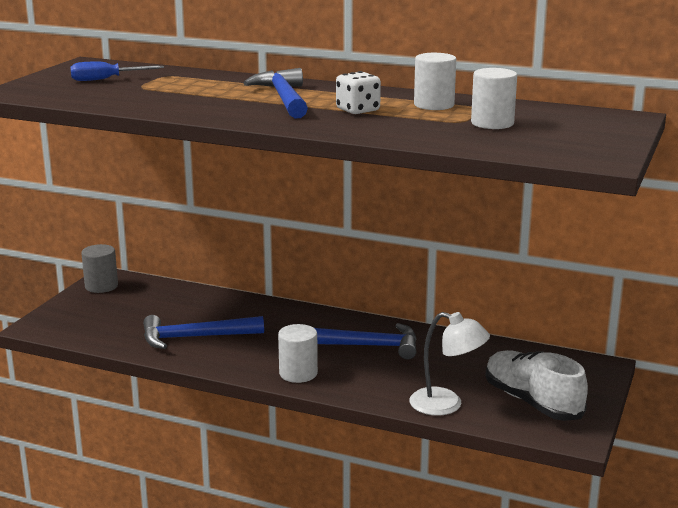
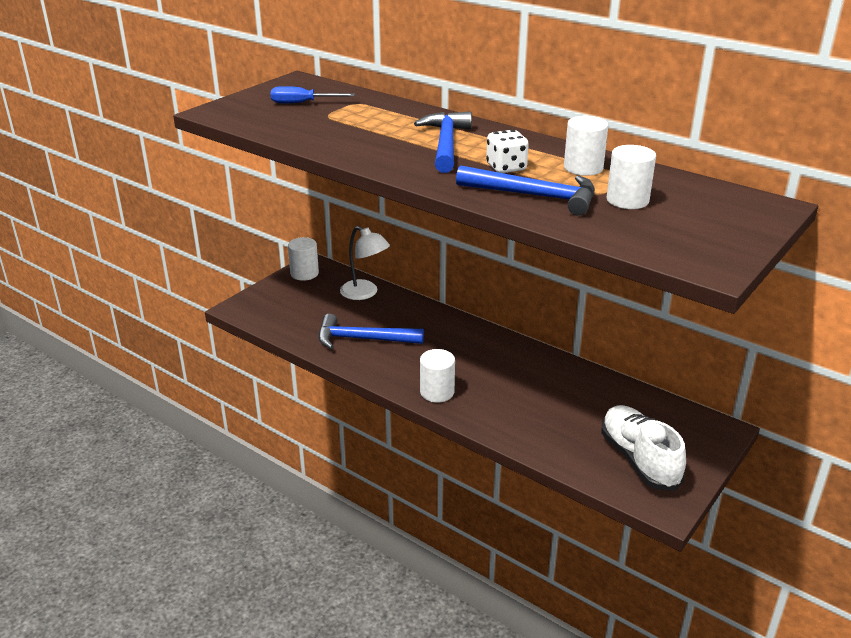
camera: 15 degrees right, 10 degrees up
grey cylinder [81,244,118,293] -> white cylinder [288,237,319,281]
blue hammer [315,323,417,360] -> blue hammer moved to [456,165,595,216]
white lamp [409,312,490,416] -> white lamp moved to [340,226,390,300]

